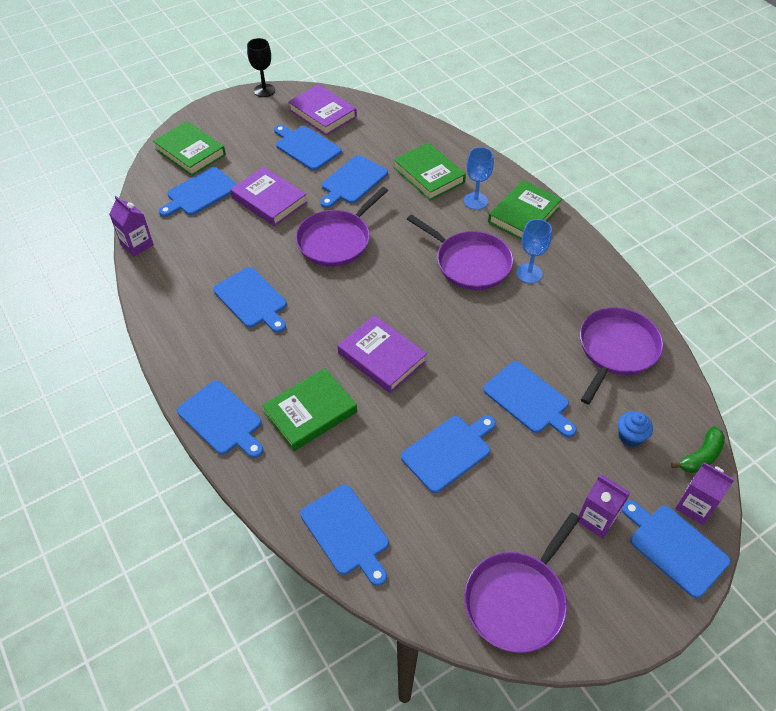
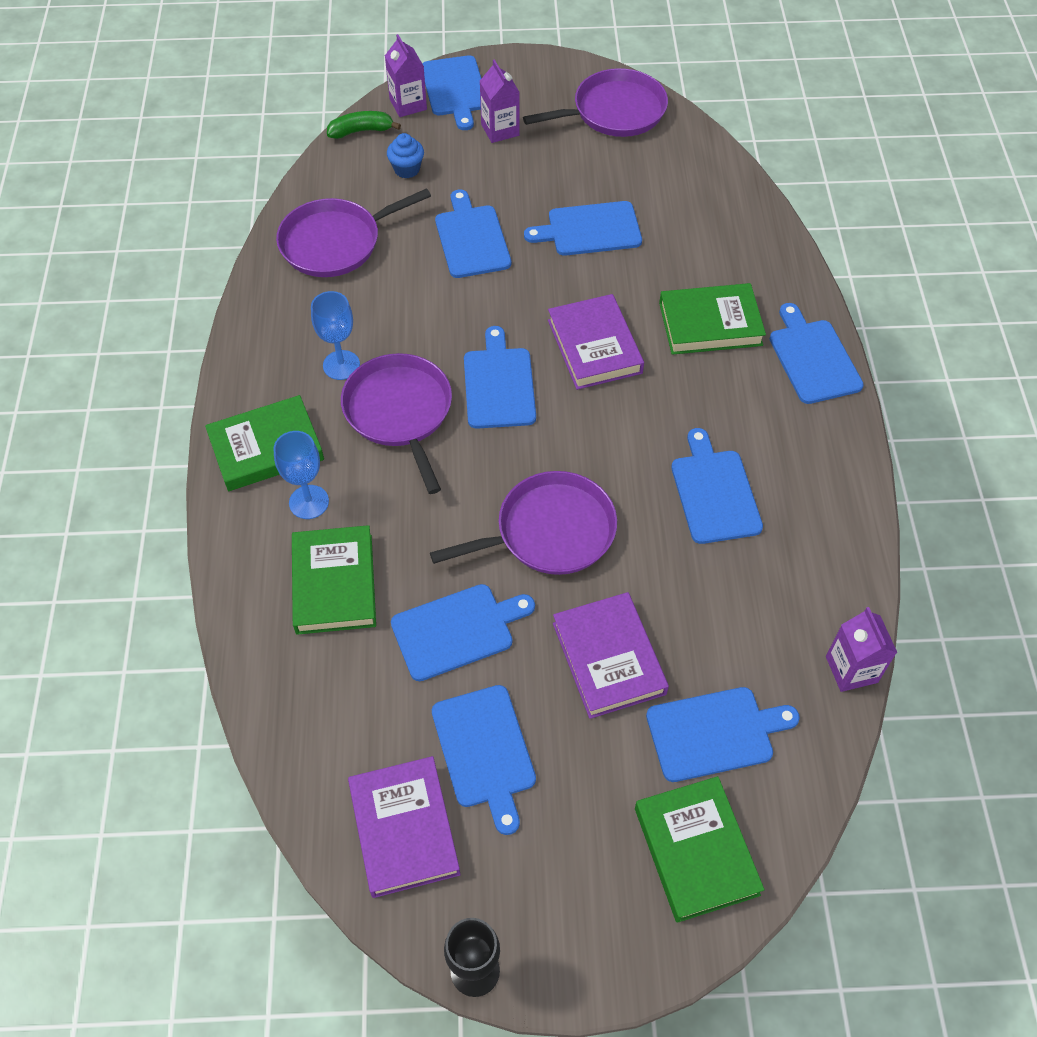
camera: 150 degrees left, 5 degrees up
blue cutting board [300,484,389,586] -> blue cutting board moved to [464,326,536,429]

